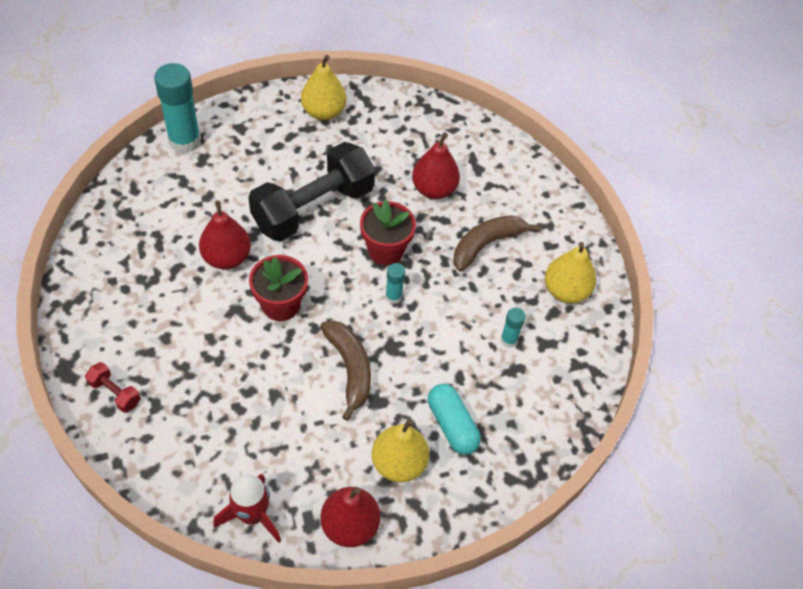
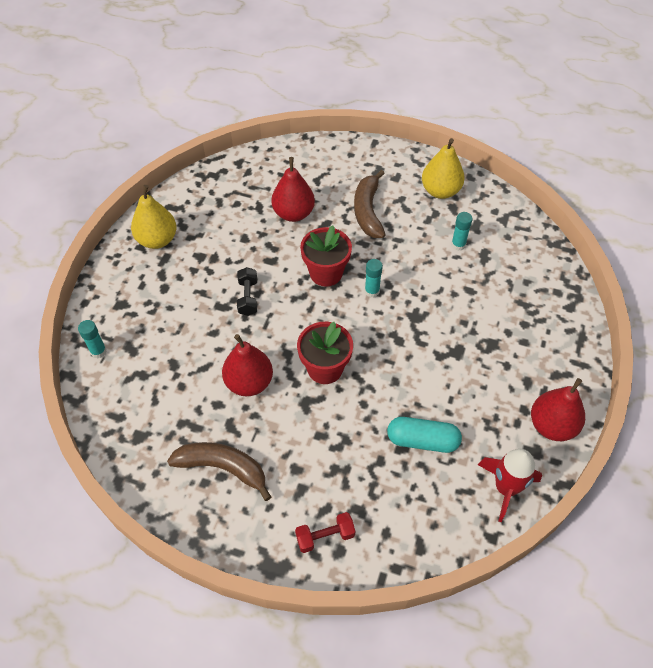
camera: 50 degrees left, 0 degrees up
turquoise glue stick [154,63,201,153] -> turquoise glue stick [78,320,107,358], size x0.48
black dumbbell [248,142,375,242] -> black dumbbell [237,267,257,316], size x0.40
brown banana [320,321,371,421] -> brown banana moved to [167,442,271,501]
yellow pear [372,419,429,483] -> none
turquoise capsule [428,384,481,455] -> turquoise capsule moved to [387,417,462,453]

